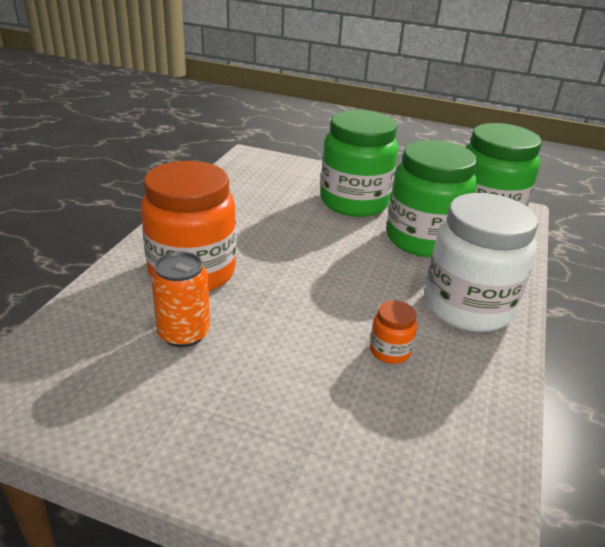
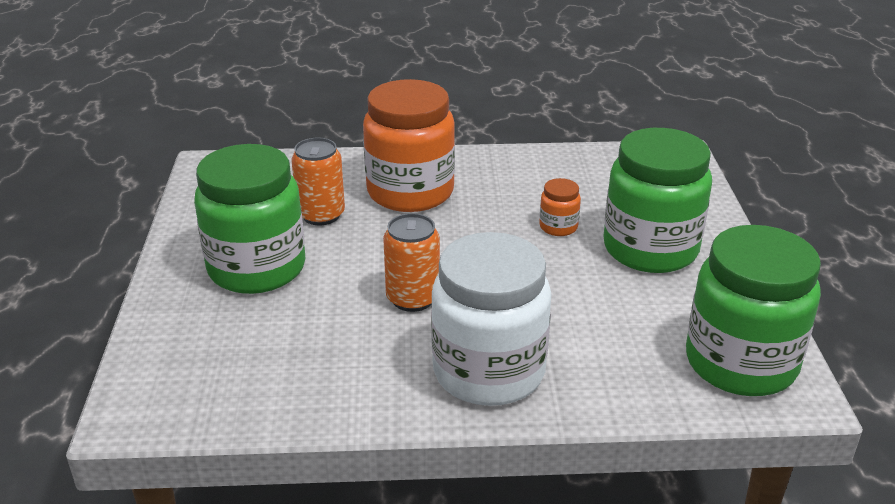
camera: 70 degrees right, 0 degrees up
orange jar [370,300,417,364] -> orange jar moved to [539,178,581,236]
green jar [386,140,477,257] -> green jar moved to [194,144,305,294]
none -> orange can [383,213,440,312]

